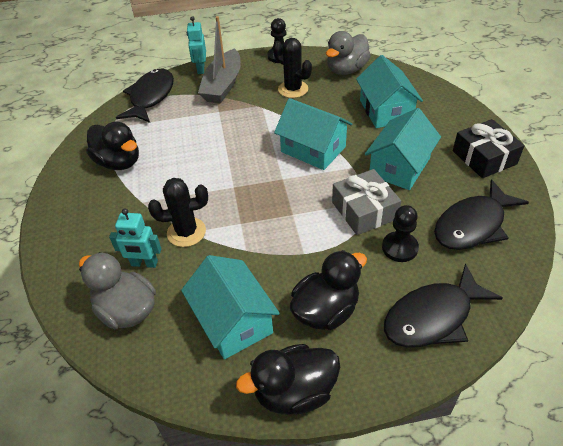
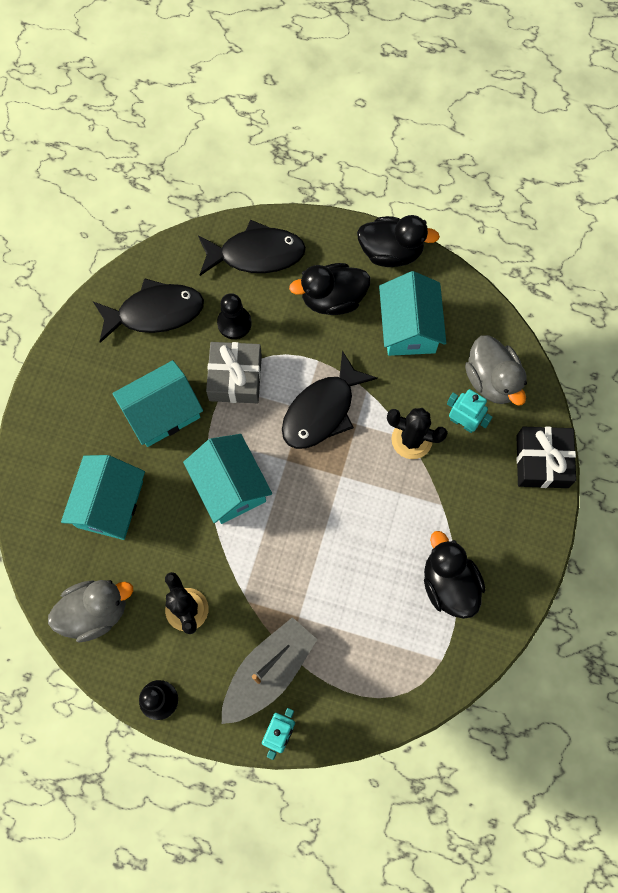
camera: 155 degrees left, 25 degrees up
black fish [116,69,174,123] -> black fish moved to [282,350,378,449]
black gift [453,119,525,178] -> black gift moved to [516,427,576,488]

